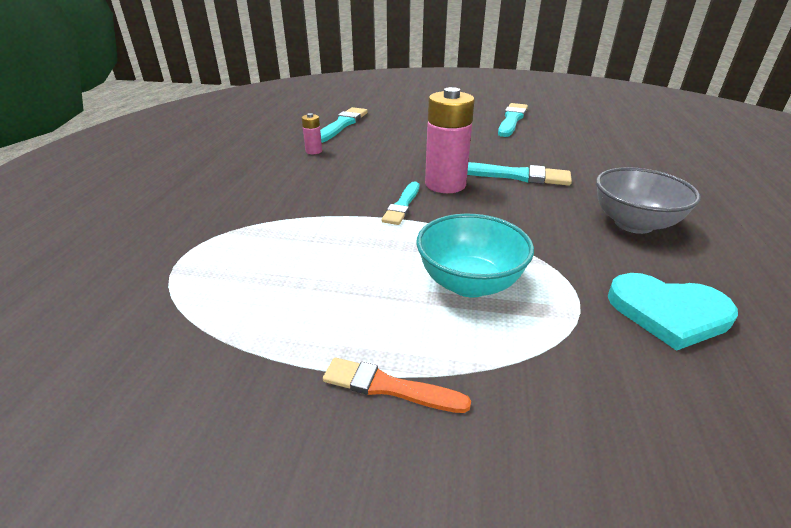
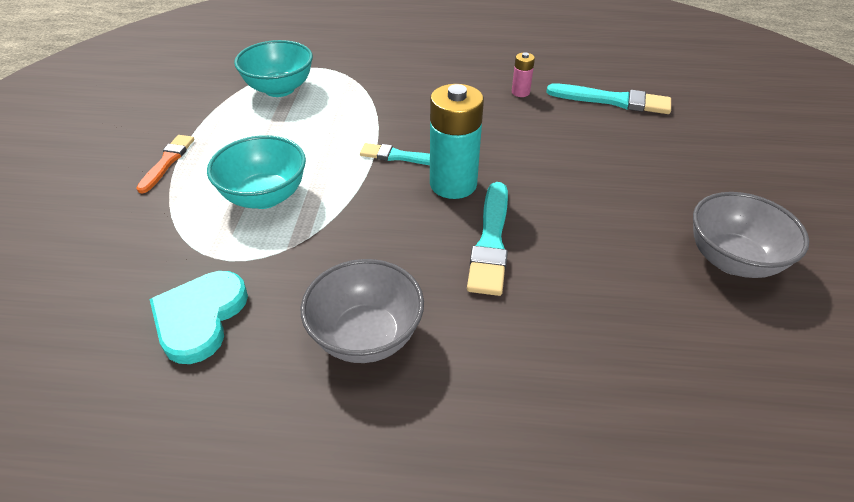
camera: 85 degrees right, 10 degrees up
pink battery [425,87,475,193] -> turquoise battery [430,84,484,199]
turquoise brush [498,103,528,137] -> grey bowl [693,192,809,278]
none -> turquoise bowl [234,40,313,97]

